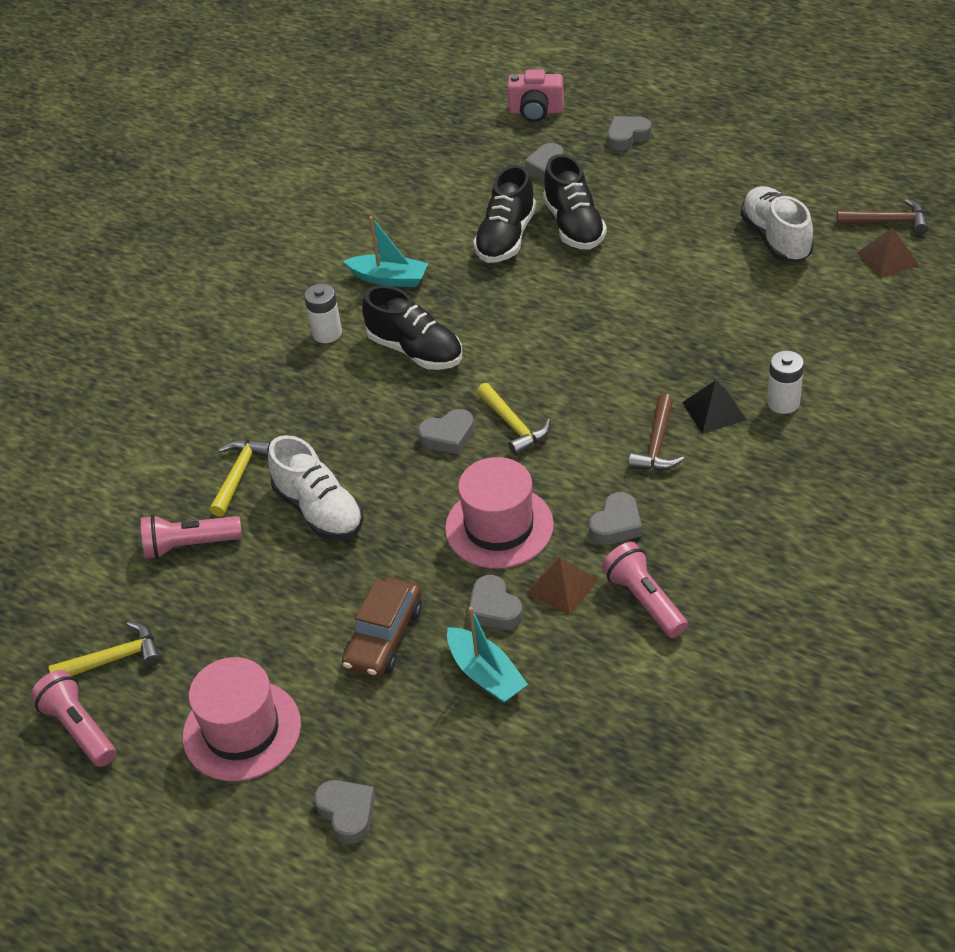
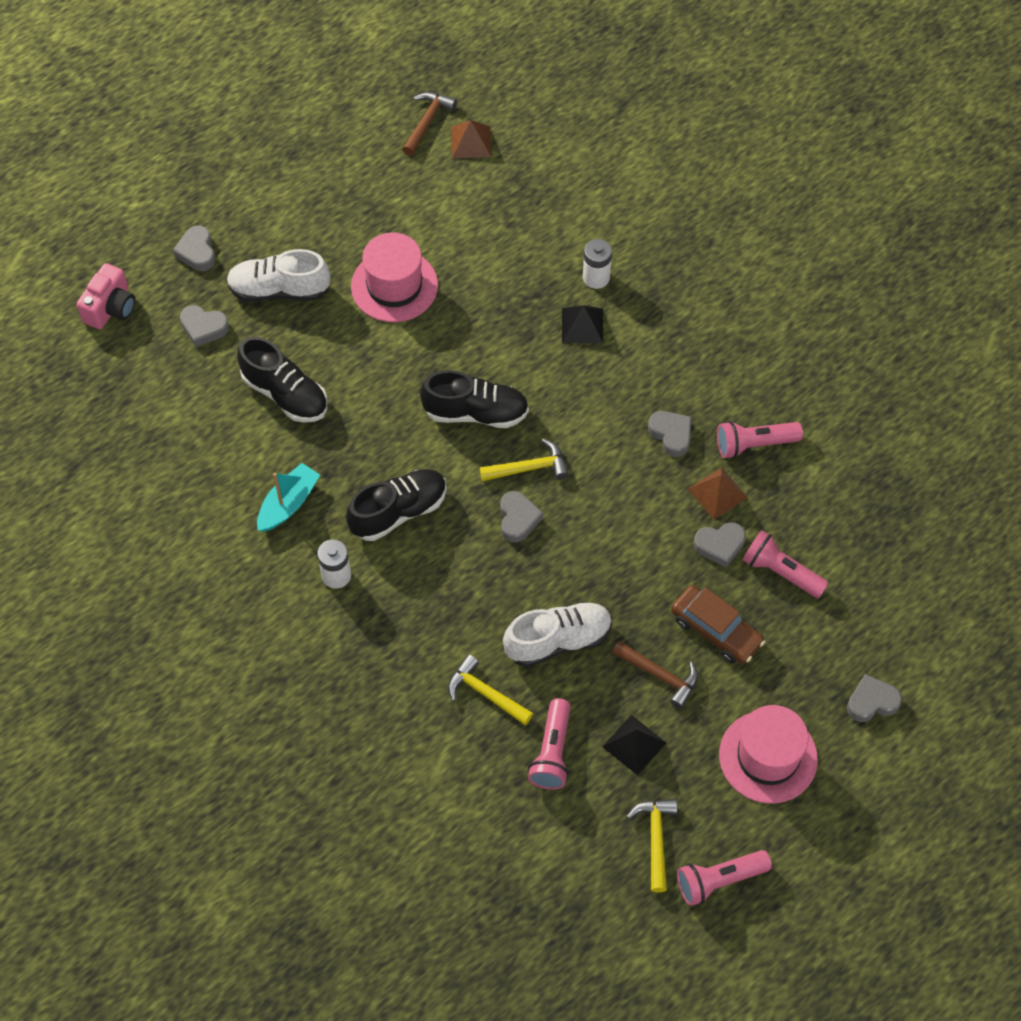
camera: 75 degrees left, 15 degrees up
pink hat [445,457,554,569] -> pink hat moved to [351,232,438,322]
turquoise boat [447,607,528,703] -> pink flashlight [742,530,829,598]
black shoe [543,154,607,249] -> black shoe moved to [420,370,529,428]
brown hammer [628,394,684,471] -> brown hammer moved to [612,641,698,709]
white shoe [740,186,814,262] -> white shoe moved to [226,249,330,302]
none -> black pyramid [602,715,666,775]

